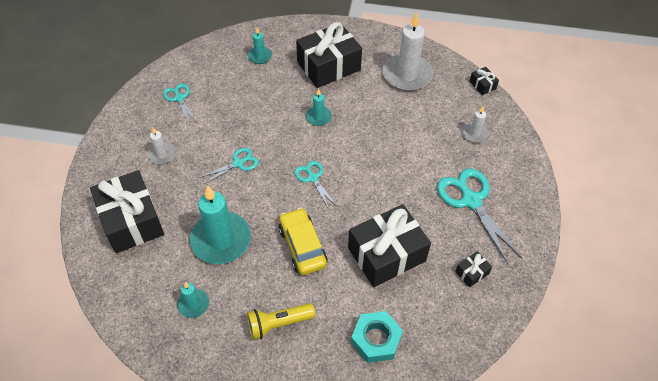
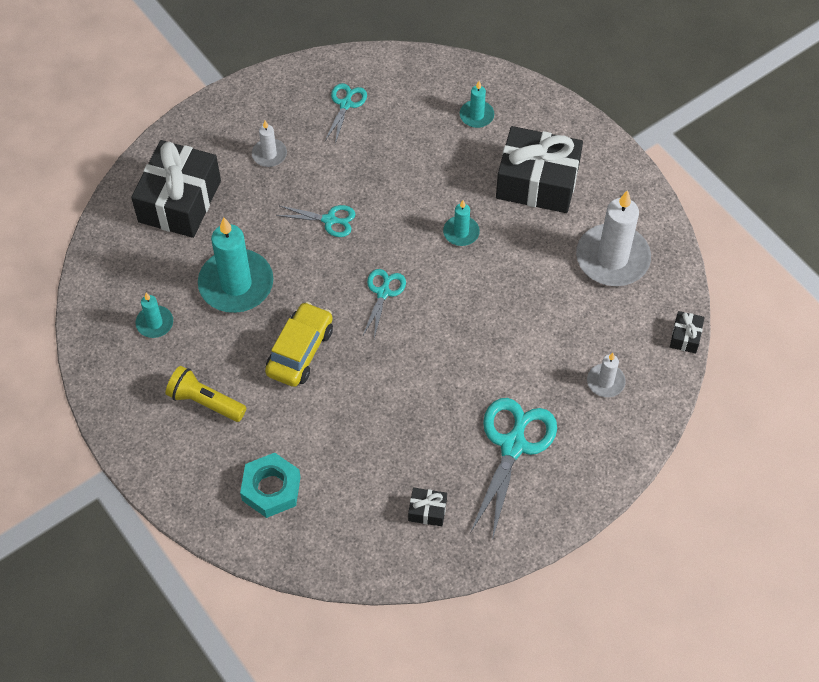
camera: 45 degrees right, 5 degrees up
black gift [348,204,431,287] -> none

